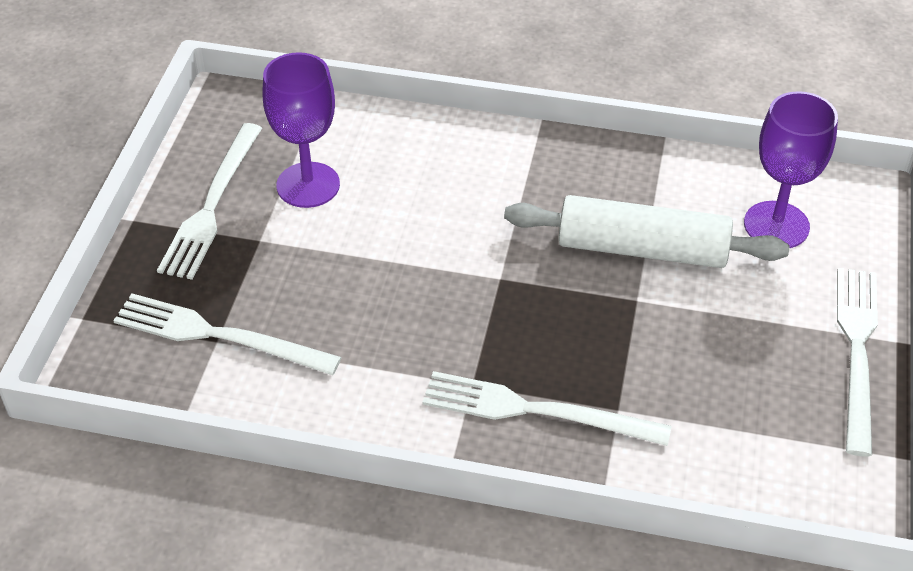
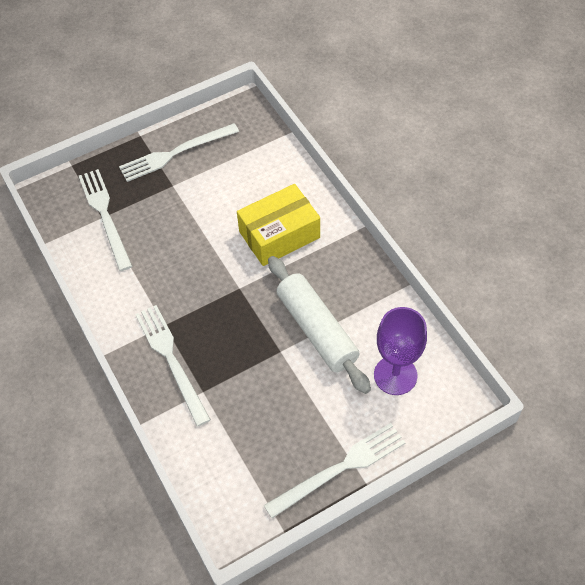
camera: 50 degrees right, 10 degrees up
purple goblet [263,52,340,208] -> none
none -> yellow box [237,184,320,266]

